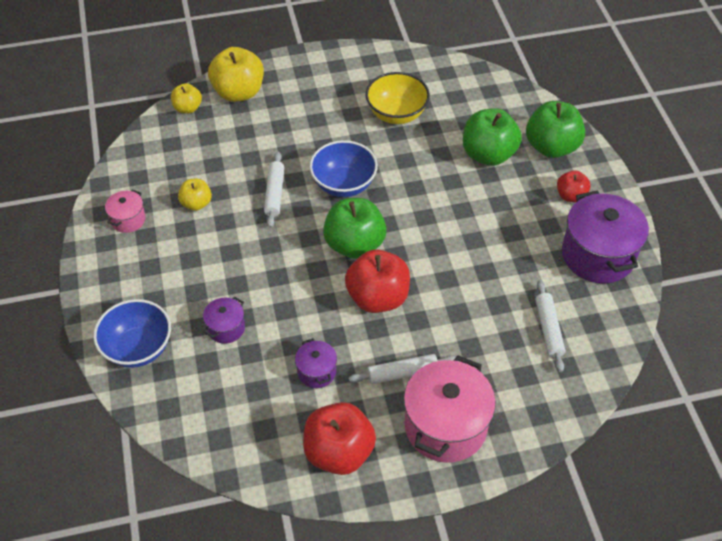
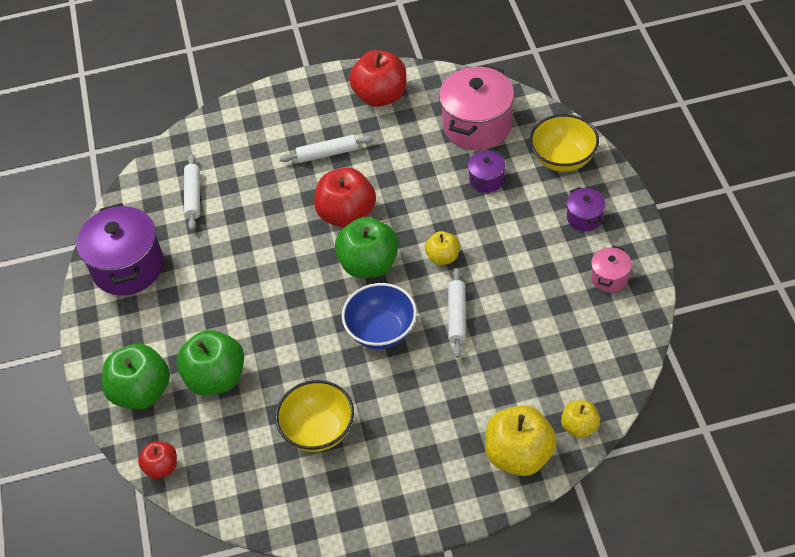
camera: 175 degrees left, 0 degrees up
blue bowl [93,299,171,368] -> yellow bowl [530,114,599,172]
yellow apple [178,179,212,211] -> yellow apple moved to [425,231,460,265]
purple pot [295,338,337,388] -> purple pot moved to [567,187,605,231]
pink pot [404,355,496,463] -> pink pot moved to [439,65,514,150]
red apple [557,170,591,202] -> red apple moved to [138,441,177,479]

